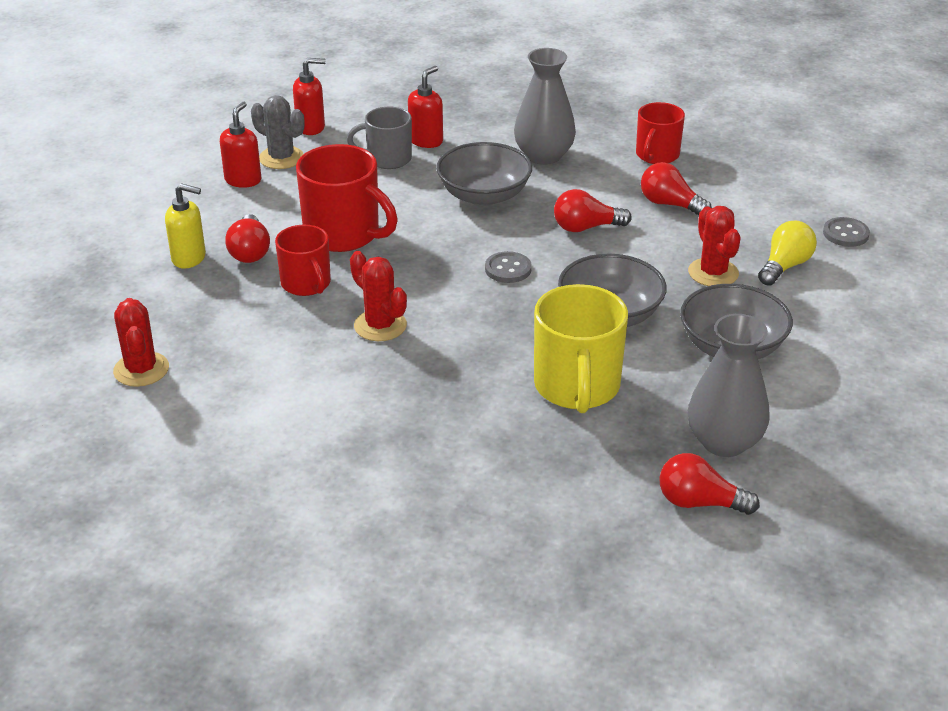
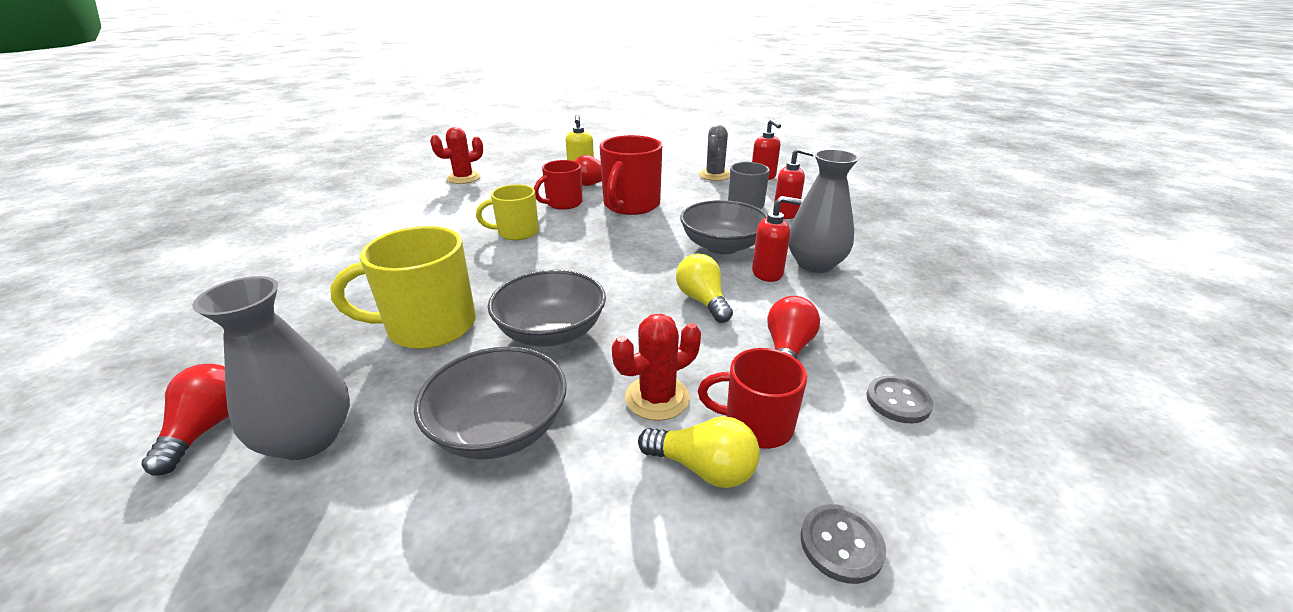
camera: 75 degrees right, 5 degrees down
red soap dispenser [220,102,261,188] -> red soap dispenser moved to [752,196,802,282]
red cactus [350,251,407,341] -> yellow mug [476,184,539,240]
grey button [485,251,532,283] -> grey button moved to [866,376,933,423]
red light bulb [554,189,632,232] -> yellow light bulb [676,254,733,323]
red mug [636,102,685,164] -> red mug moved to [698,348,807,449]

